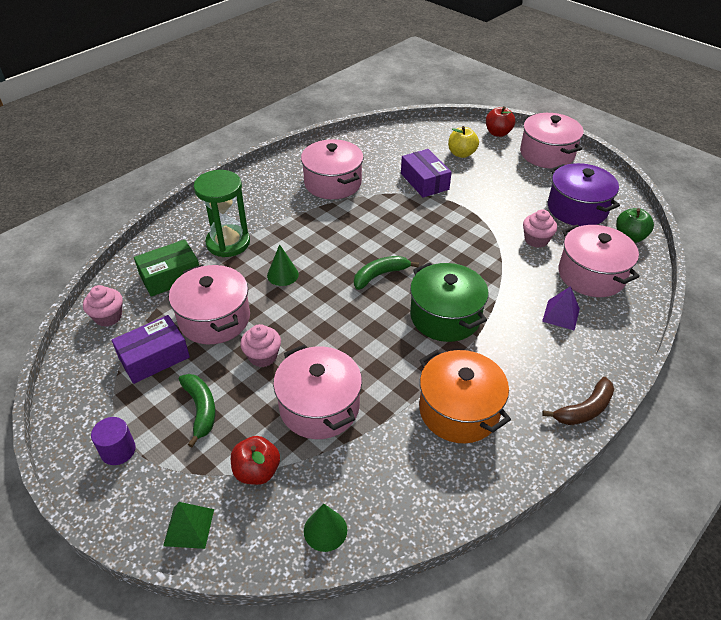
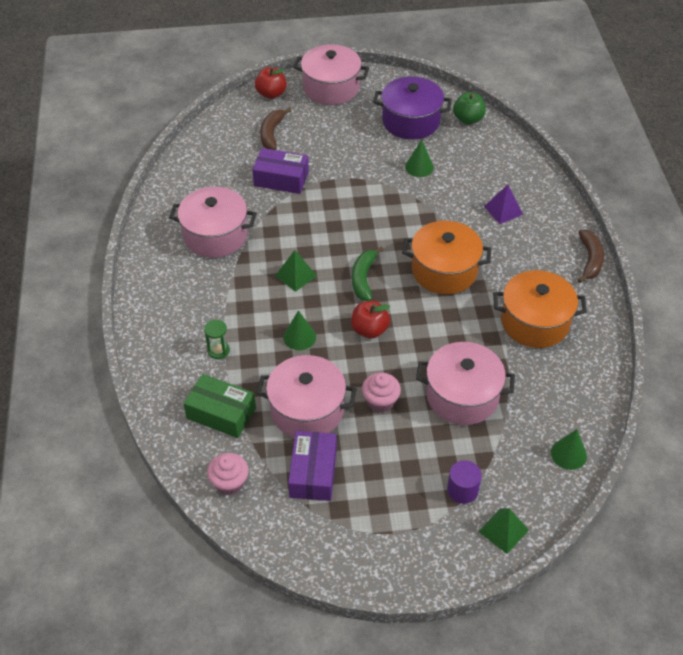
camera: 50 degrees left, 5 degrees up
purple cylinder [91,417,136,465] -> purple cylinder moved to [447,460,482,504]
green box [134,239,199,297] -> green box turned 75 degrees counterclockwise [183,374,256,438]
green banana [179,374,215,447] -> none
green hourglass [194,170,250,257] -> green hourglass [204,319,230,359], size x0.45
red apple [231,436,280,485] -> red apple moved to [351,301,391,339]
green pot [410,263,488,342] -> orange pot [402,221,491,294]
yellow apple [448,126,479,158] -> brown banana [260,107,292,150]
pink cupcake [523,209,557,248] -> green cone [405,139,434,177]
pink pot [558,225,640,297] -> none
none -> green pyramid [275,250,317,292]

